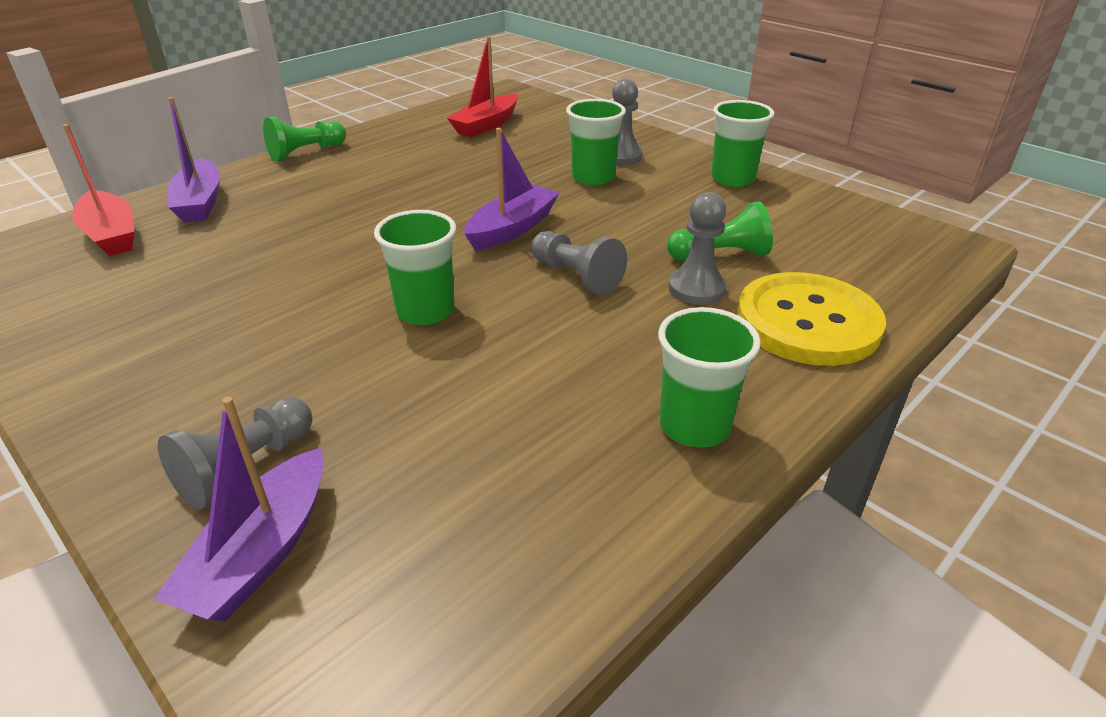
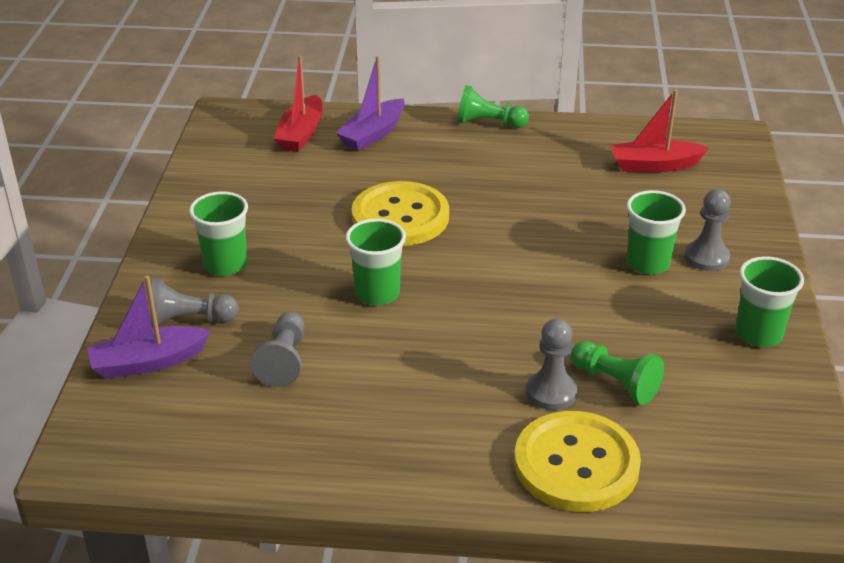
camera: 50 degrees right, 0 degrees up
purple boat [464,128,559,251] -> none
grey pawn [531,231,627,295] -> grey pawn moved to [250,312,304,387]
green cup [658,307,761,447] -> green cup moved to [189,191,248,276]
none -> yellow button [352,181,449,246]

